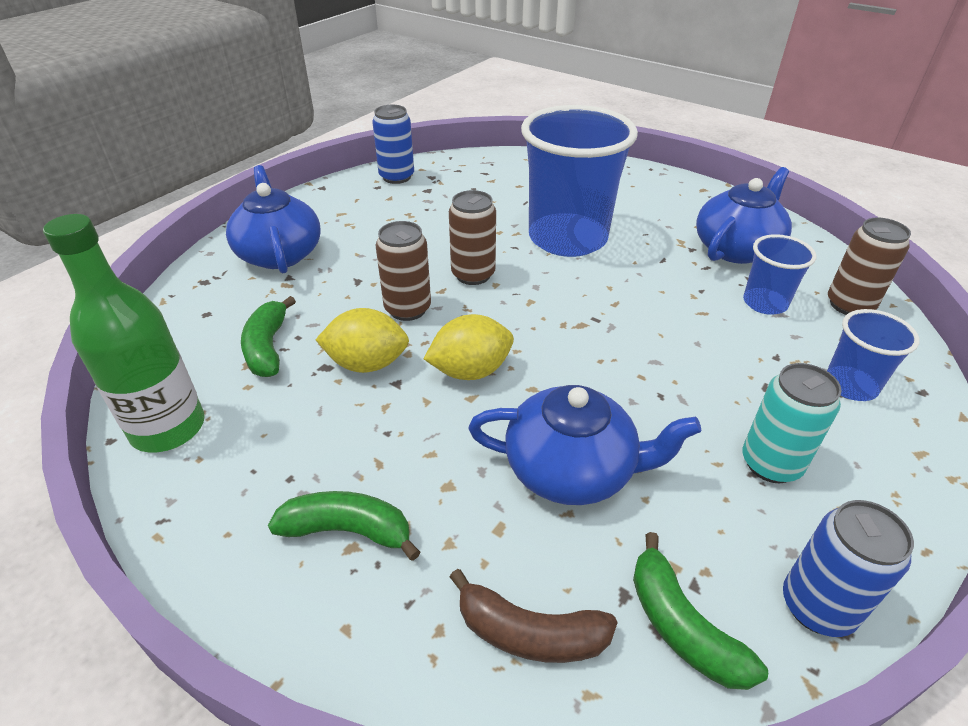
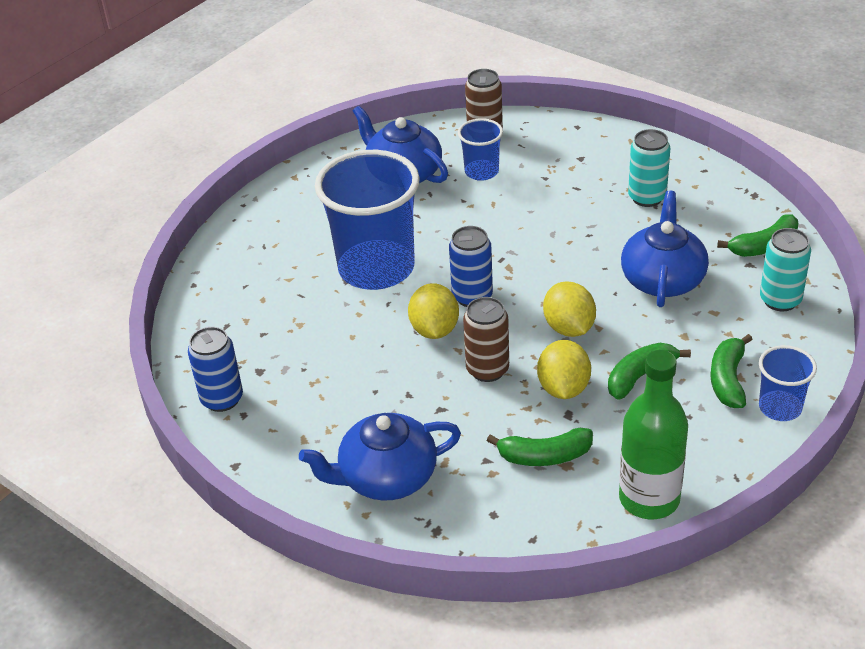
camera: 85 degrees left, 0 degrees up
brown can [449,190,496,285] -> yellow lemon [408,283,459,339]
brown banana [450,569,618,663] -> turquoise can [760,228,811,311]
blue can [783,500,914,637] -> blue can moved to [449,226,493,307]
blue cup [827,309,920,401] -> blue cup moved to [759,345,817,421]
none -> green banana [608,343,691,400]

